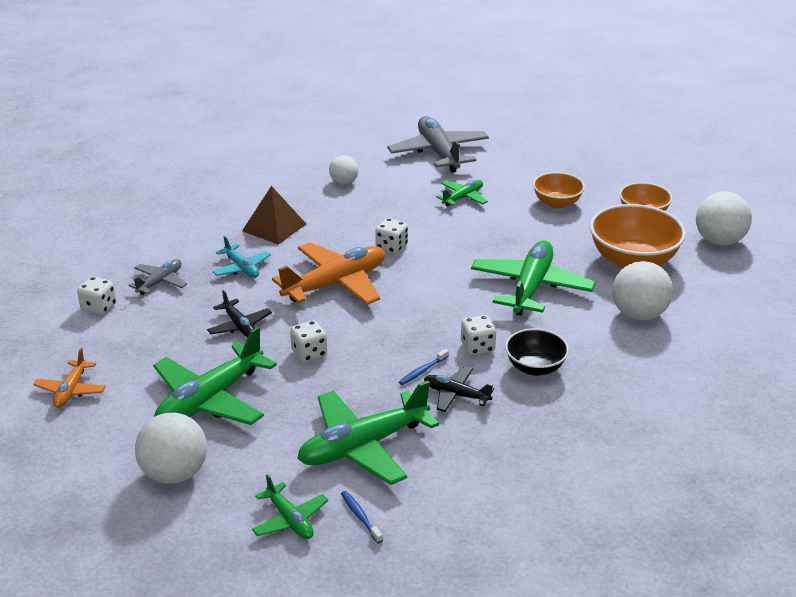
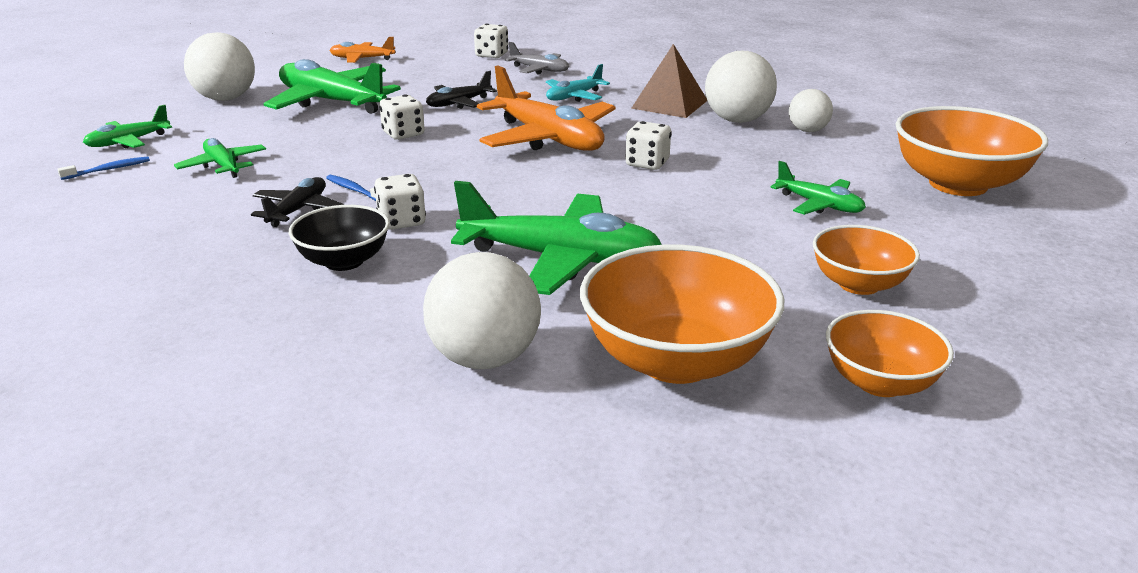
camera: 85 degrees right, 5 degrees down
green plane [297,381,439,485] -> green plane [174,138,266,178], size x0.52
grey plane [387,116,489,172] -> orange bowl [896,106,1048,196]
white ball [696,192,752,245] -> white ball moved to [705,51,777,123]

